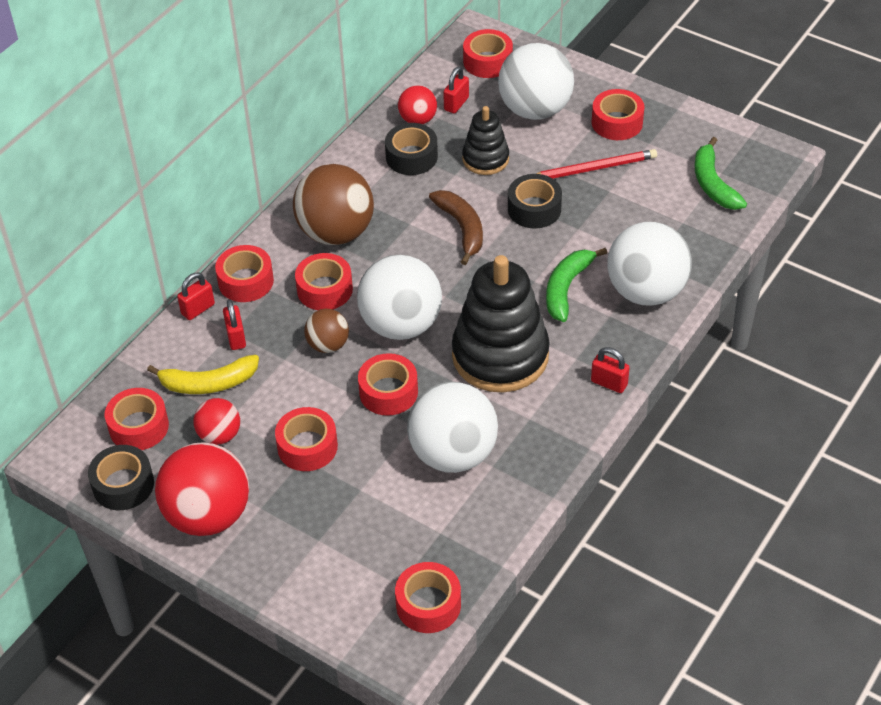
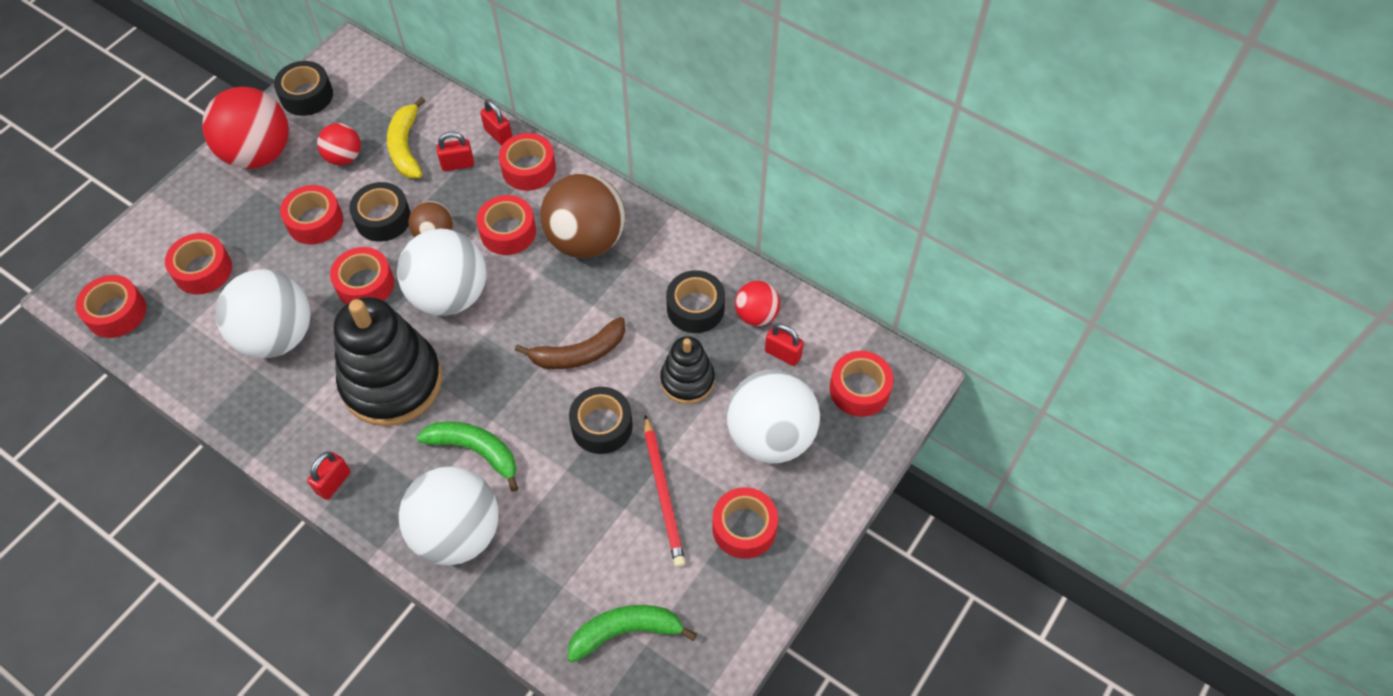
camera: 90 degrees right, 10 degrees up
red tape [105,388,169,450] -> red tape moved to [165,233,232,295]
none -> black tape [349,182,411,242]

